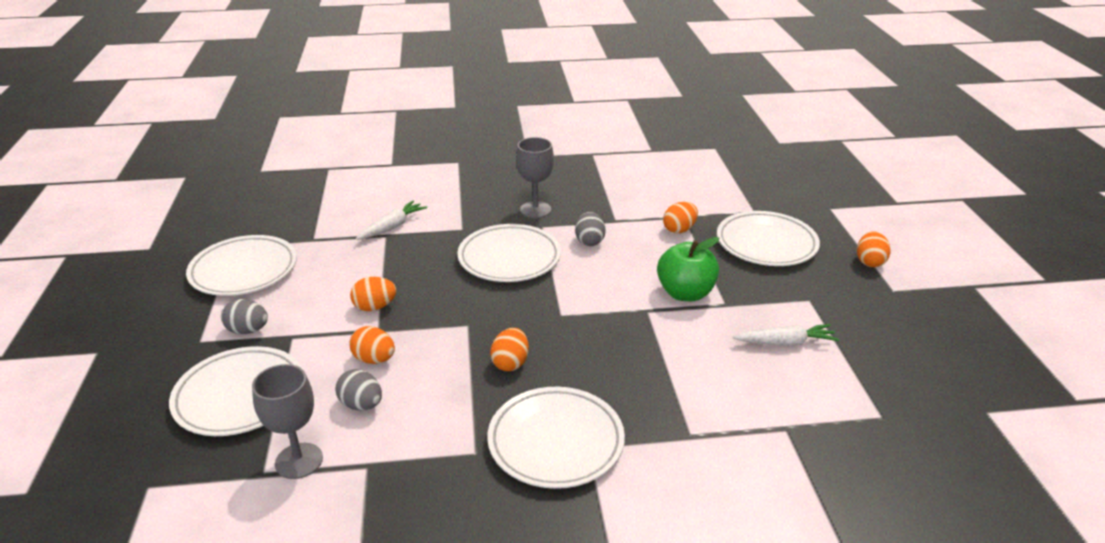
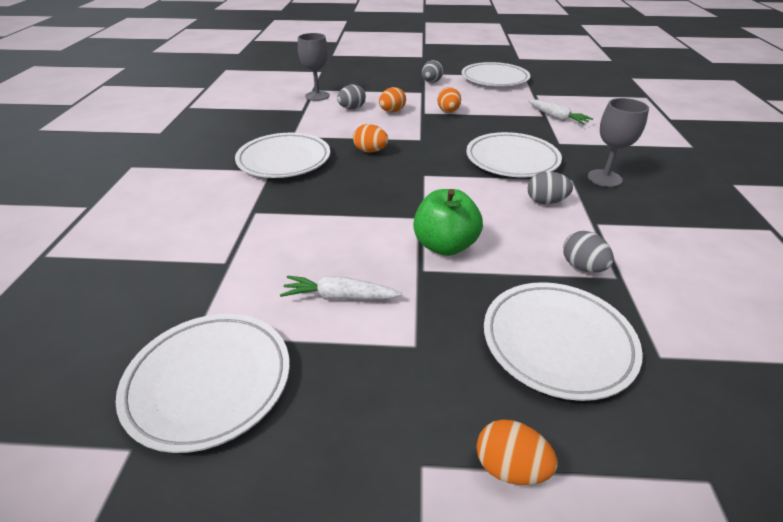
camera: 100 degrees right, 5 degrees up
white plate [169,346,302,436] -> white plate moved to [116,314,290,453]
orange egg [663,202,698,233] -> grey egg [563,231,614,273]
white carrot [733,324,839,346] -> white carrot turned 90 degrees clockwise [280,275,402,300]

